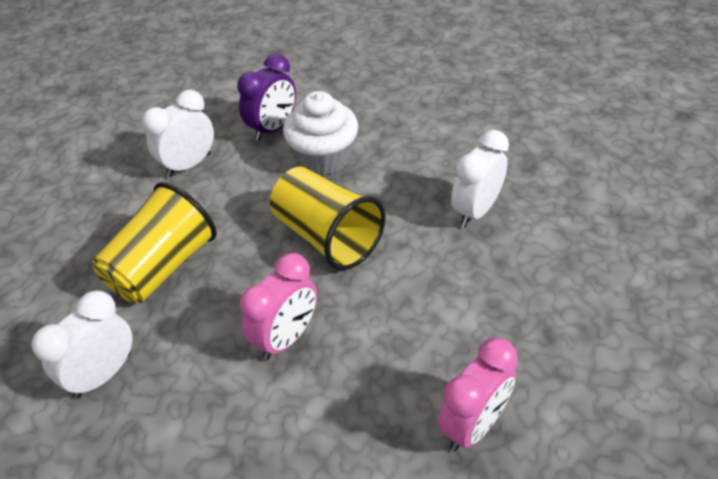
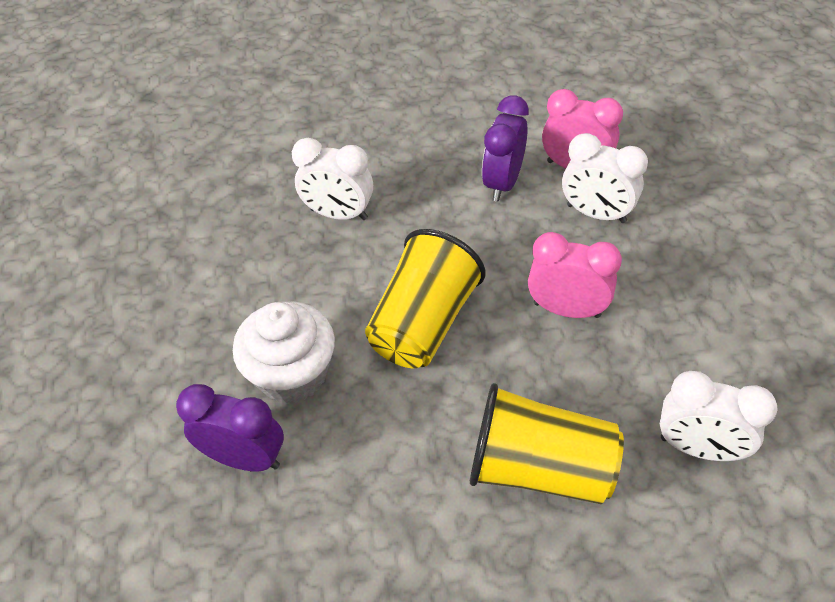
camera: 110 degrees left, 5 degrees up
white clock [142,90,214,177] -> white clock moved to [562,133,648,223]
none -> purple clock [482,95,529,202]

